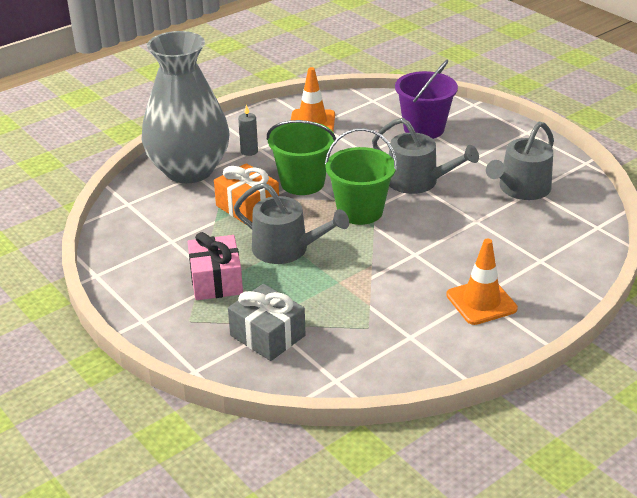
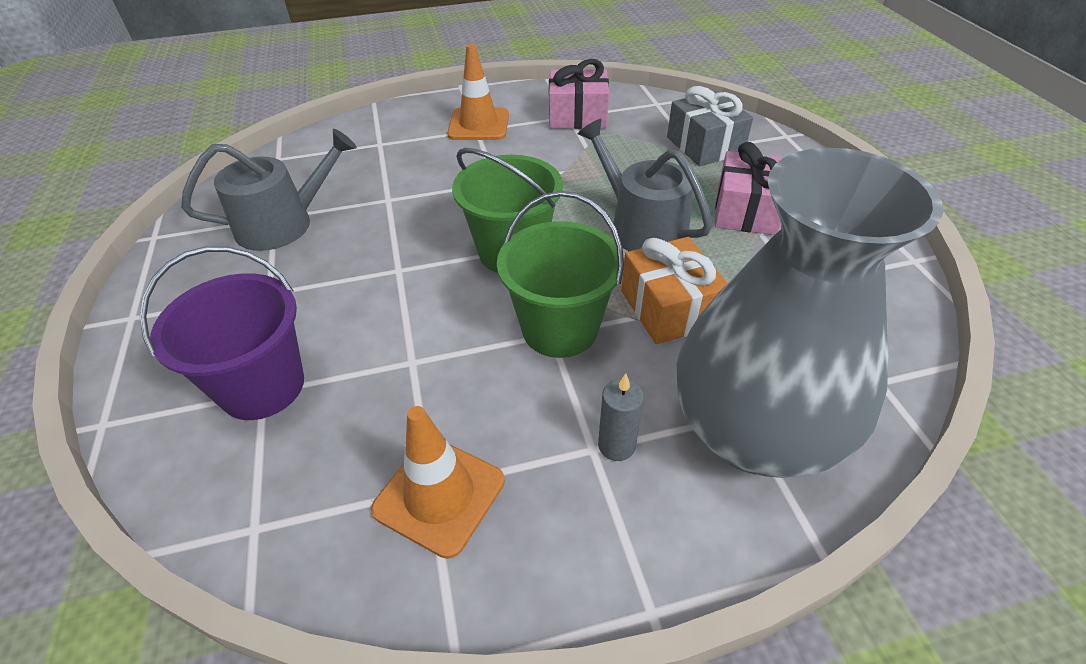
camera: 155 degrees left, 10 degrees up
grey watering can [372,118,479,194] -> none
none -> pink gift [549,59,609,129]

